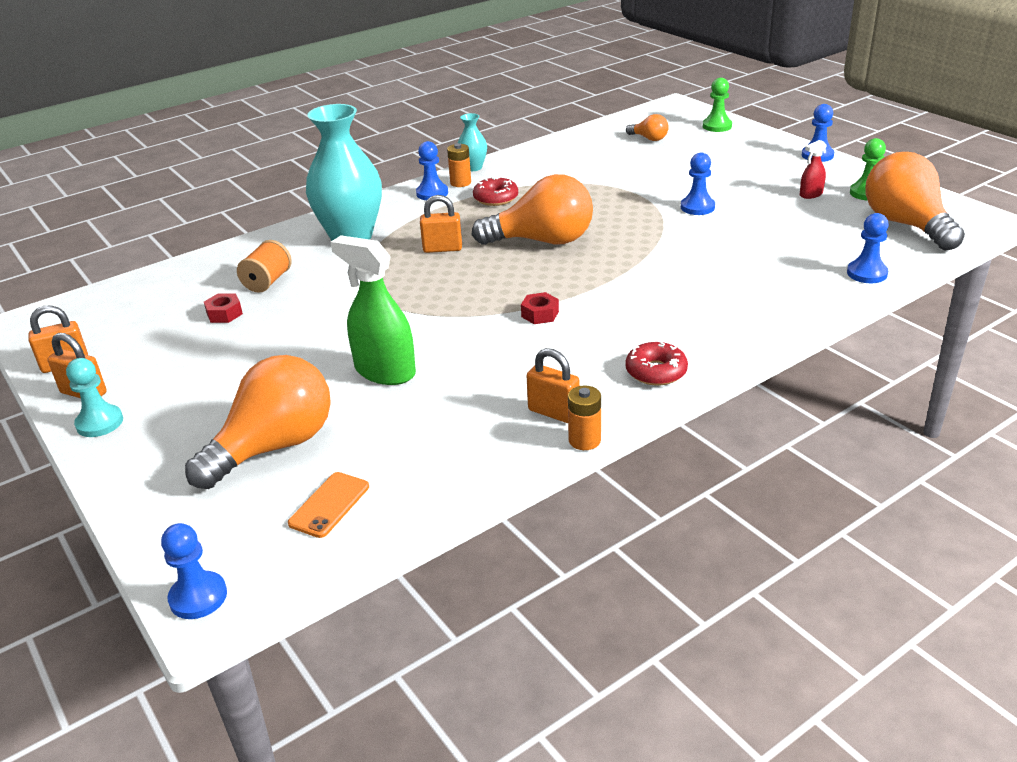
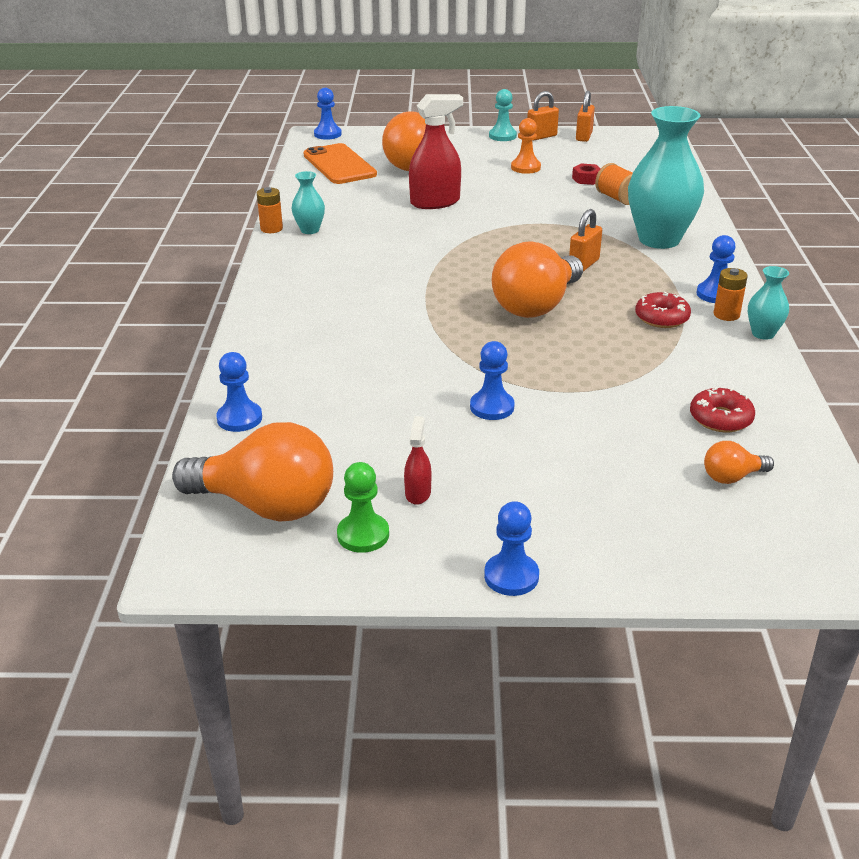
camera: 125 degrees right, 0 degrees up
orange phone [288,472,369,538] -> orange phone [303,143,377,184], size x1.82
green spray bottle [331,235,416,385] -> red spray bottle [409,94,463,209]
red nut [521,292,559,324] -> none
orange padlock [527,348,580,423] -> turquoise vase [292,171,325,234]
red donut [625,342,688,386] -> red donut moved to [690,388,755,432]
green pawn [703,78,732,132] -> none
none -> orange pawn [511,118,541,174]

